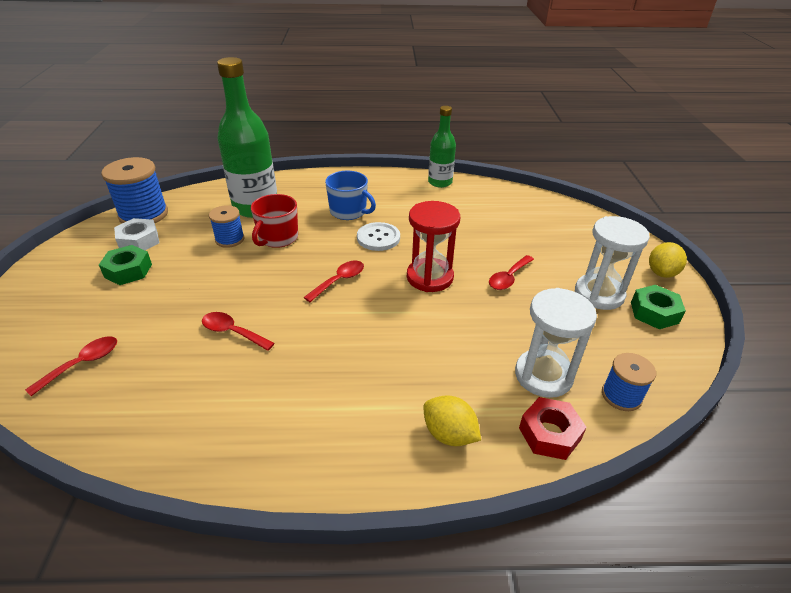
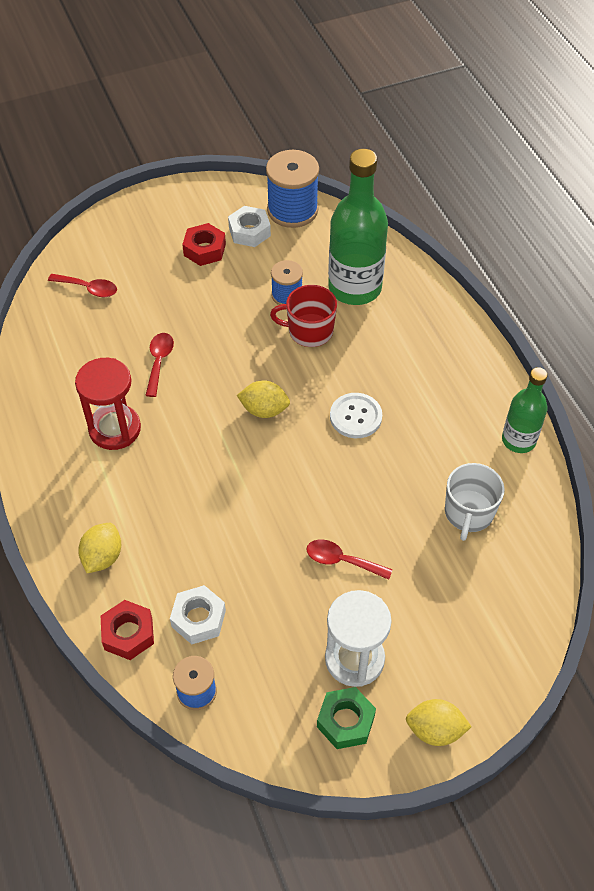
camera: 70 degrees right, 15 degrees up
green nut [99,245,152,285] -> red nut [182,223,226,266]
red spoon [303,260,364,302] -> yellow lemon [237,380,290,418]
blue mug [325,171,376,220] -> none
red hourglass [407,201,460,292] -> red hourglass moved to [75,358,141,450]
white hourglass [515,288,597,398] -> white nut [170,585,226,644]
none -> white mug [445,463,505,541]

